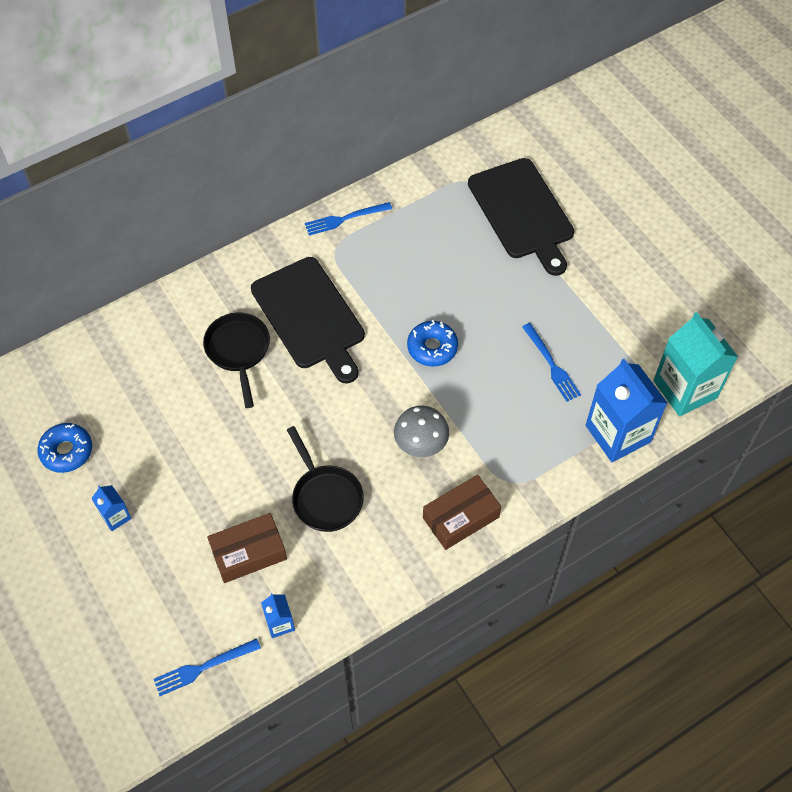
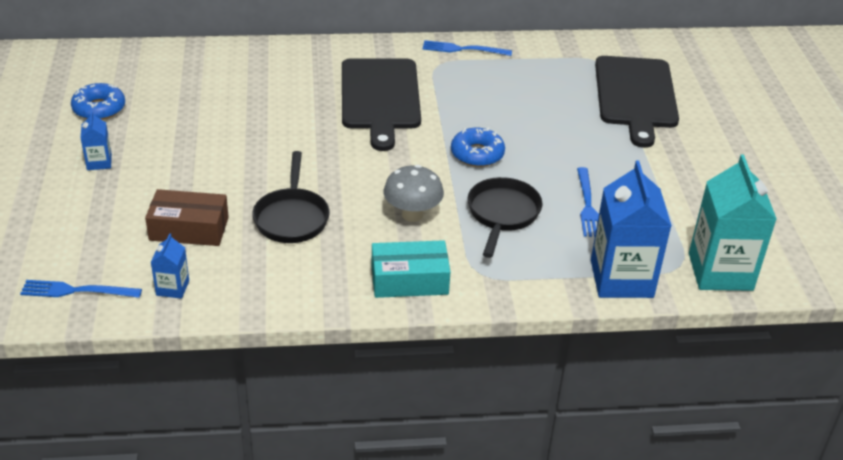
camera: 25 degrees right, 20 degrees down
black pan [203,312,270,408] -> black pan moved to [468,177,543,258]
brown box [423,475,501,550] -> turquoise box [372,240,451,298]

